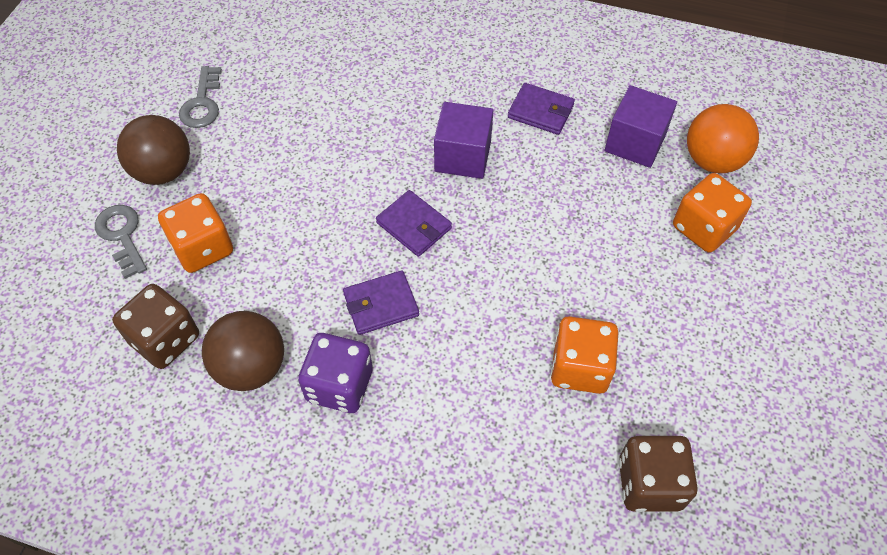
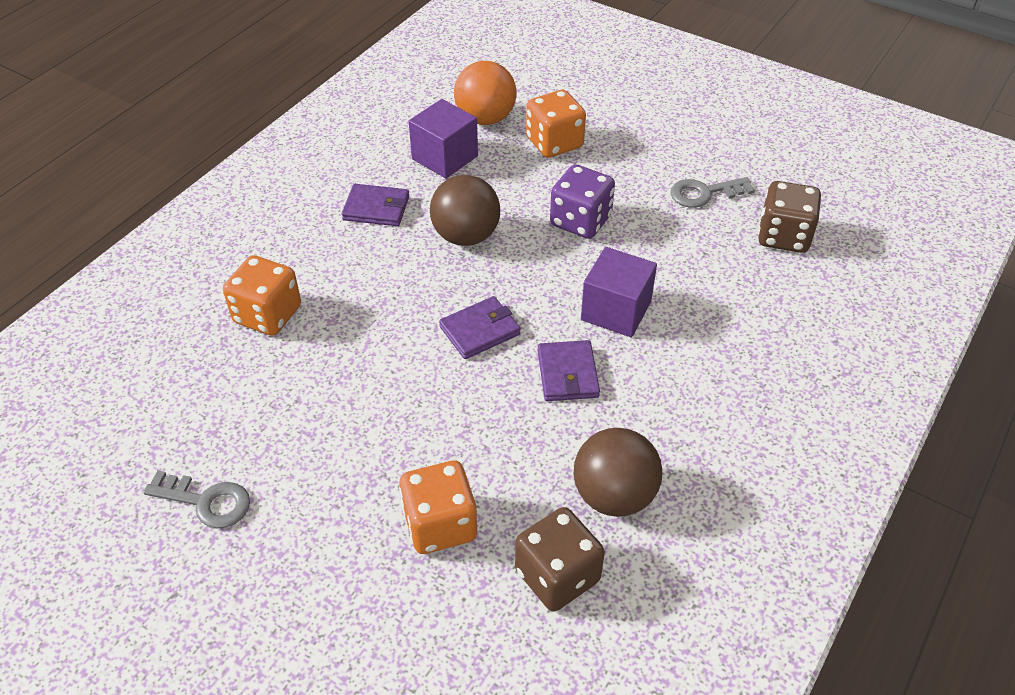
camera: 75 degrees left, 10 degrees down
grey key [95,205,147,279] -> grey key moved to [670,177,755,208]
brown ball [117,115,190,185] -> brown ball moved to [430,175,500,246]
purple dice [298,333,373,413] -> purple dice moved to [550,164,615,239]
purple cube [434,102,493,179] -> purple cube moved to [581,247,657,337]
purple wallet [508,83,575,135] -> purple wallet turned 60 degrees clockwise [342,184,409,226]
orange dice [551,316,618,394] -> orange dice moved to [223,255,301,336]

